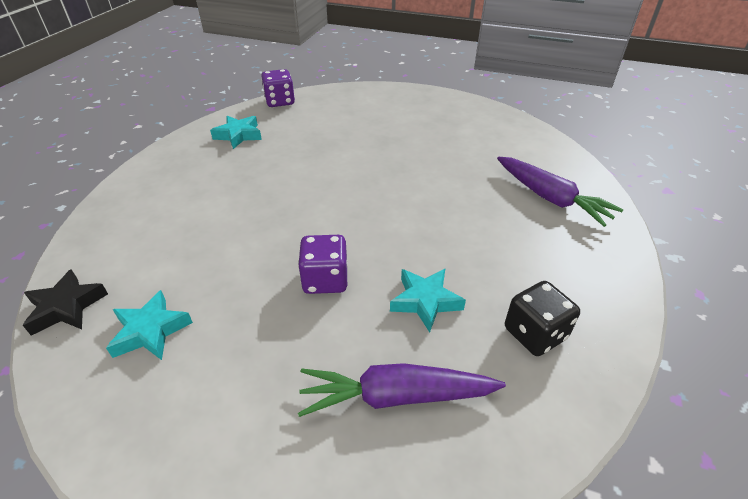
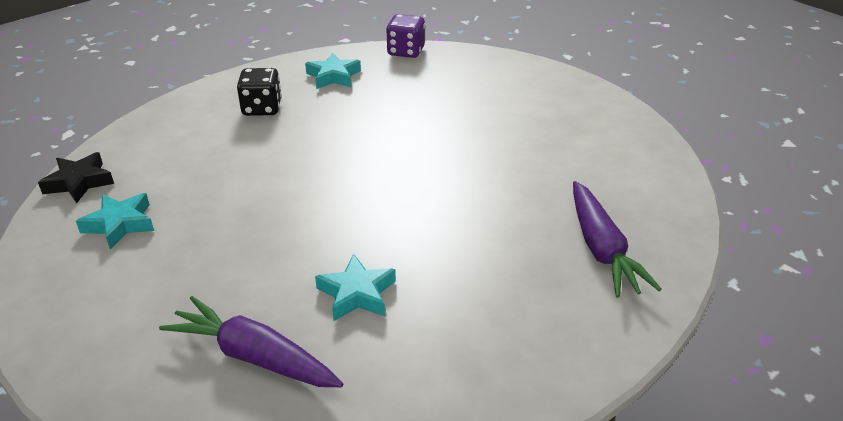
camera: 30 degrees right, 5 degrees down
purple dice [298,235,348,294] -> none
black dice [505,281,580,356] -> black dice moved to [237,68,282,116]

